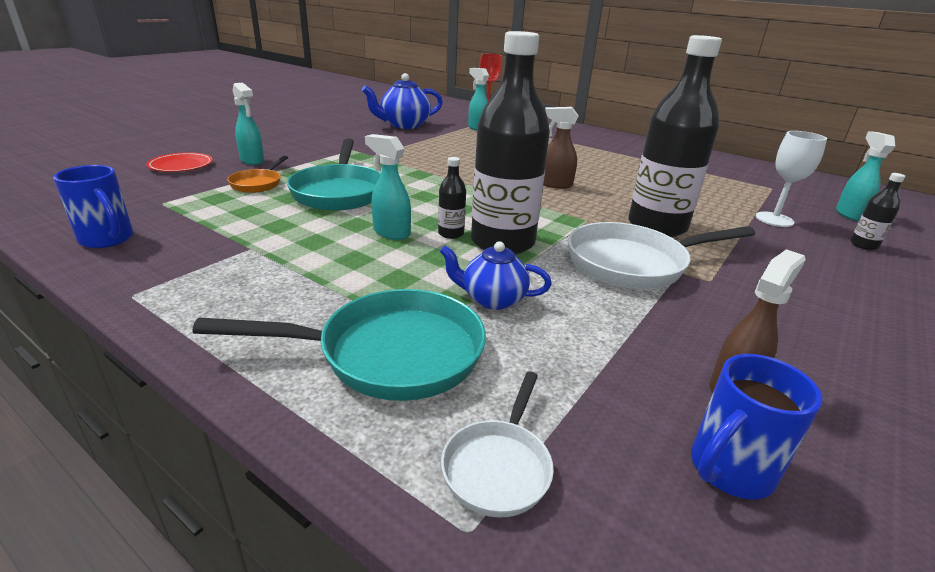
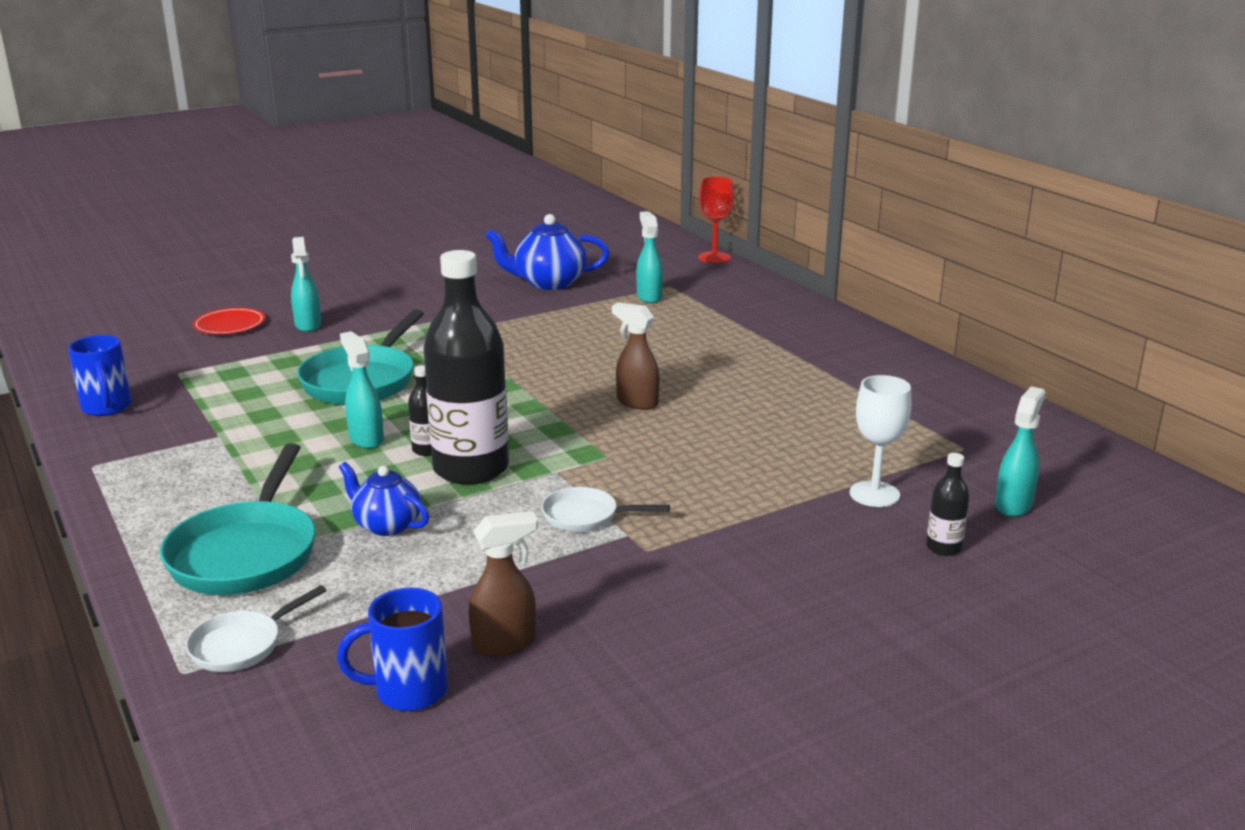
camera: 25 degrees right, 5 degrees down
turquoise pan [192,289,486,401] -> turquoise pan turned 75 degrees clockwise [160,443,316,595]
orange pan [227,156,288,193] -> none
white pan [568,222,755,289] -> white pan [541,487,670,532], size x0.53
black bottle [628,35,722,237] -> none

